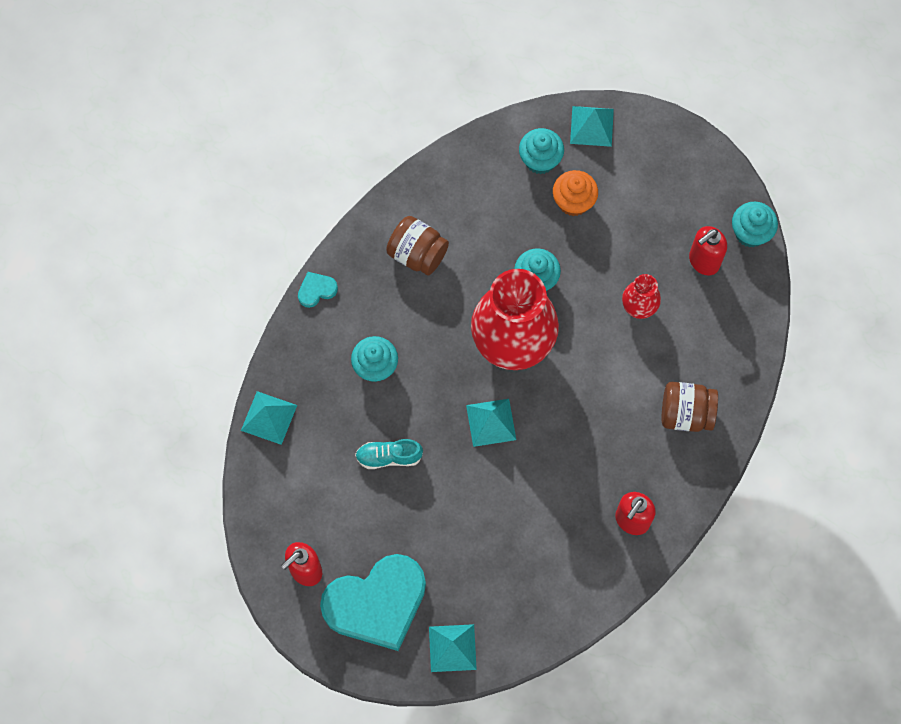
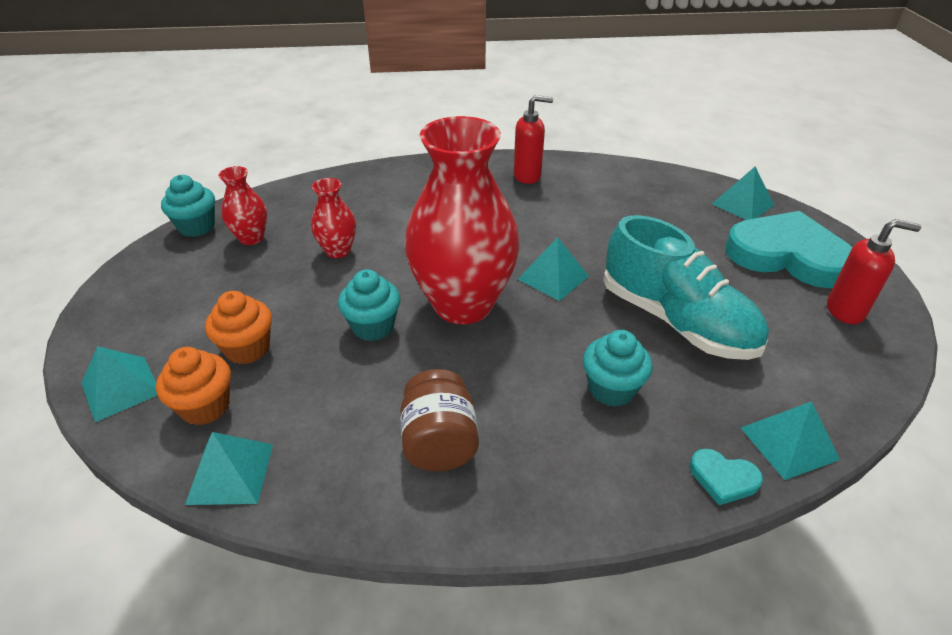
camera: 130 degrees left, 30 degrees down
turquoise heart [298,272,338,308] -> turquoise heart moved to [690,448,763,505]
turquoise shoe [355,439,423,469] -> turquoise shoe [603,215,769,360], size x2.11
turquoise cupcake [519,128,564,174] -> orange cupcake [156,347,231,425]
brown jar [662,382,718,432] -> none
red soap dispenser [689,226,727,275] -> red vase [218,166,267,245]
none -> turquoise pyramid [185,432,273,505]

